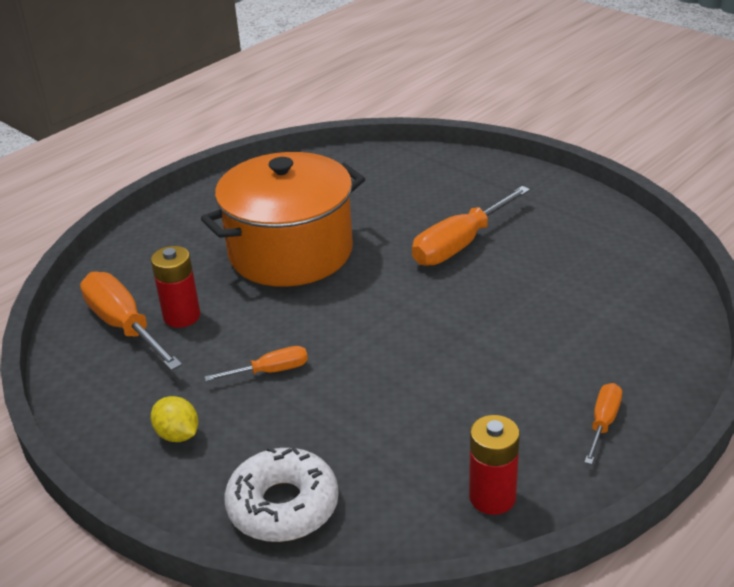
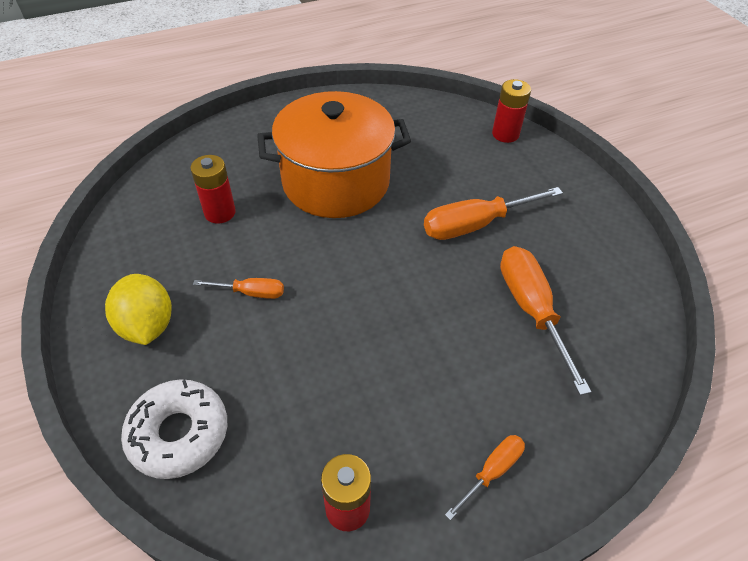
camera: 20 degrees right, 15 degrees up
orange screwdriver [80,271,182,371] -> orange screwdriver moved to [500,246,591,395]
yellow lemon [151,396,198,442] -> yellow lemon [105,274,172,345], size x1.60
none -> red battery [492,79,531,143]

